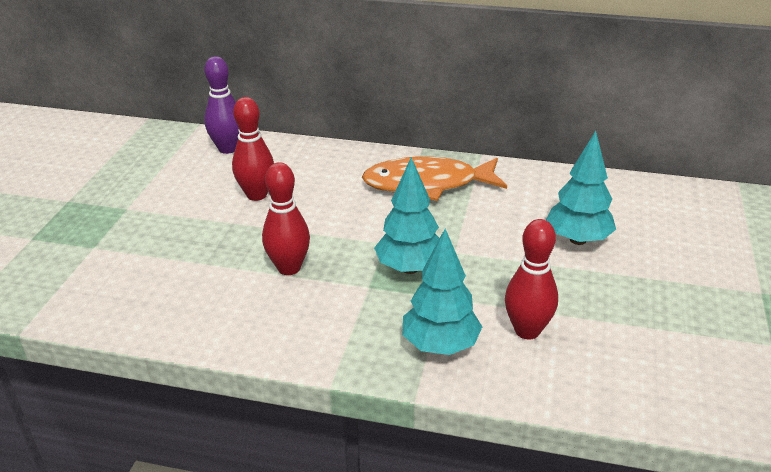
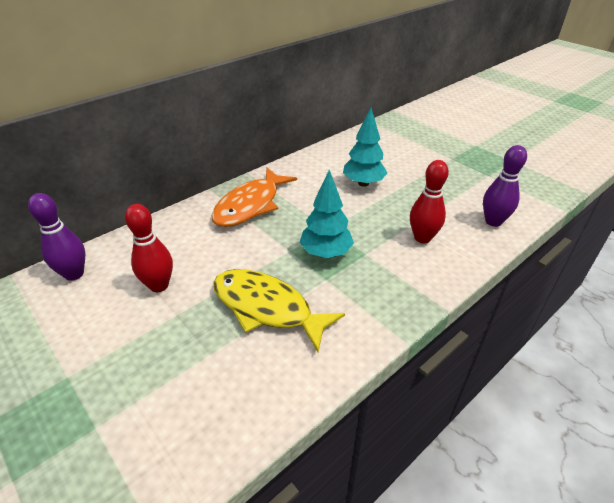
camera: 55 degrees left, 5 degrees up
red bowling pin [262,162,310,275] -> yellow fish [213,269,345,352]
turquoise tree [403,229,482,355] -> none
none -> purple bowling pin [483,145,527,227]

